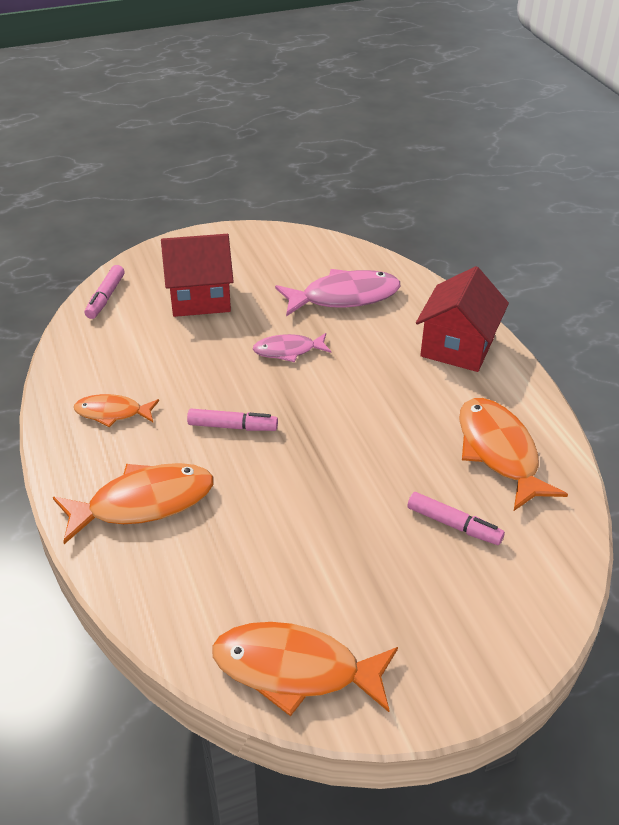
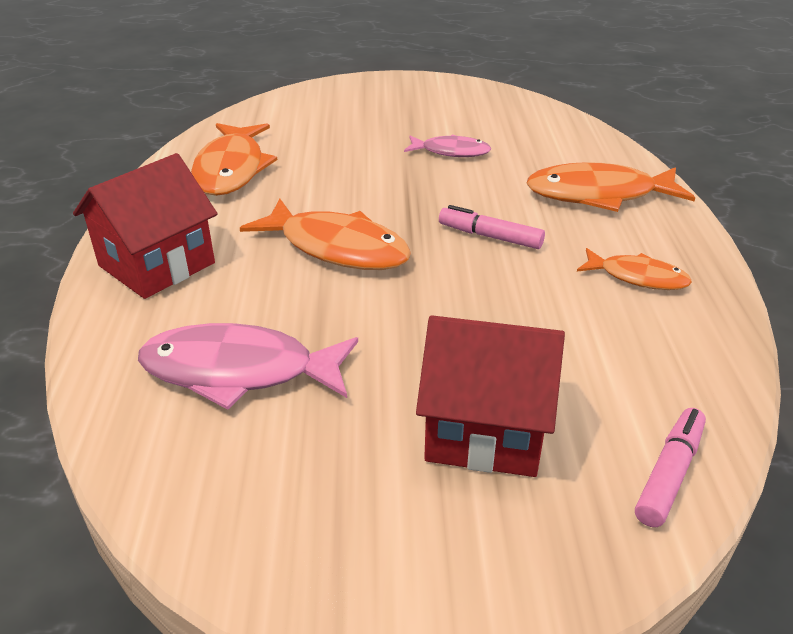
camera: 160 degrees left, 5 degrees down
orange fish [212,622,398,716] -> orange fish moved to [240,199,411,270]
pink fish [253,333,331,362] -> pink fish moved to [404,134,491,157]
pink marker [407,492,505,545] -> none

